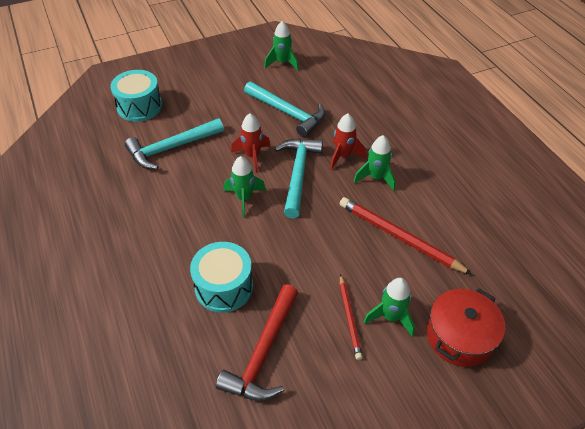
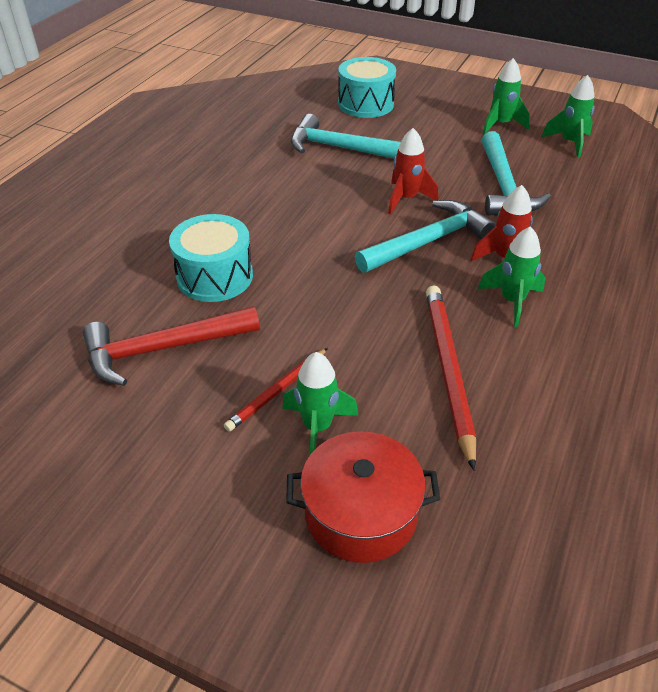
camera: 50 degrees right, 5 degrees down
green rocket [223,156,266,218] -> green rocket moved to [483,58,530,134]

